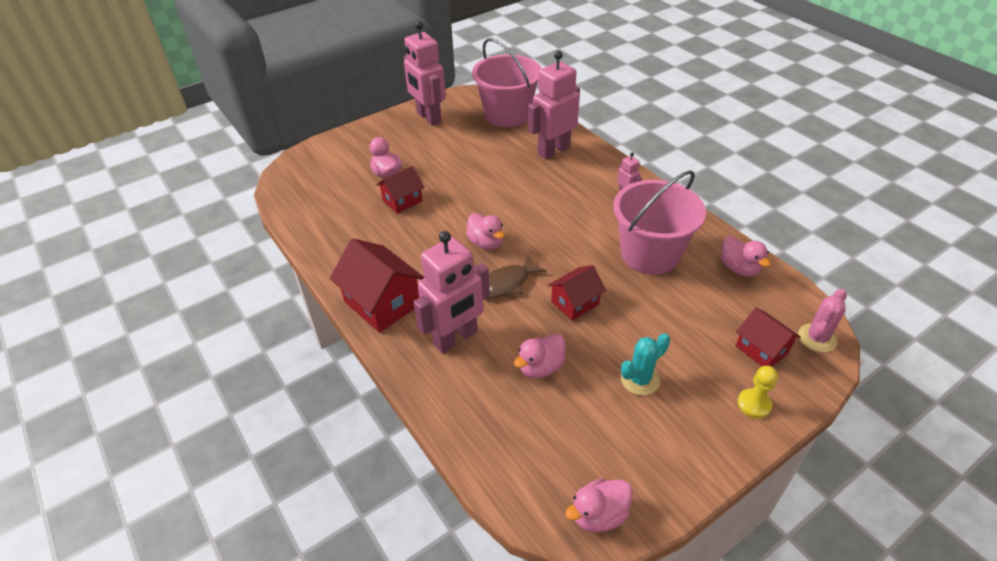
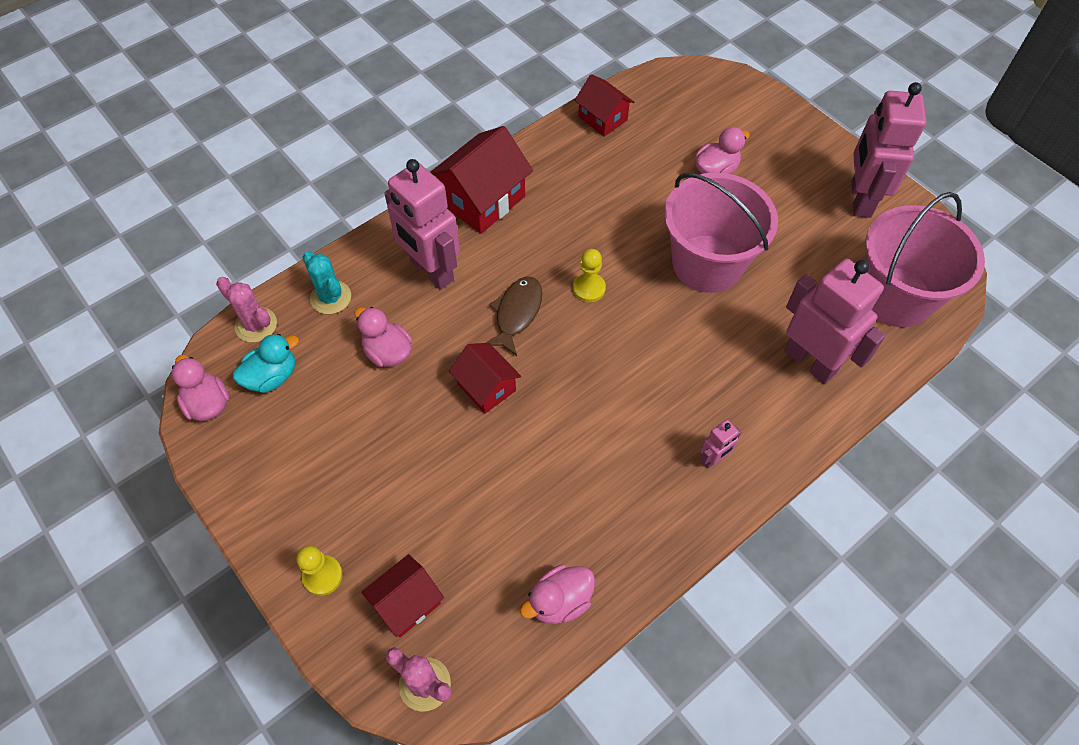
camera: 85 degrees right, 15 degrees up
red house [376,166,424,214] -> red house moved to [574,74,634,137]
pink robot [404,21,446,126] -> pink robot turned 45 degrees counterclockwise [851,82,926,218]
pink duck [466,213,505,250] -> yellow pawn [573,249,606,302]
brown fish [487,255,546,298] -> brown fish turned 60 degrees clockwise [486,277,542,356]
pink bucket [613,170,706,275] -> pink bucket moved to [664,172,778,293]
turquoise cactus [621,333,670,396] -> turquoise cactus moved to [303,251,351,314]
none -> pink cactus [216,277,277,342]
none -> turquoise duck [233,334,299,393]

